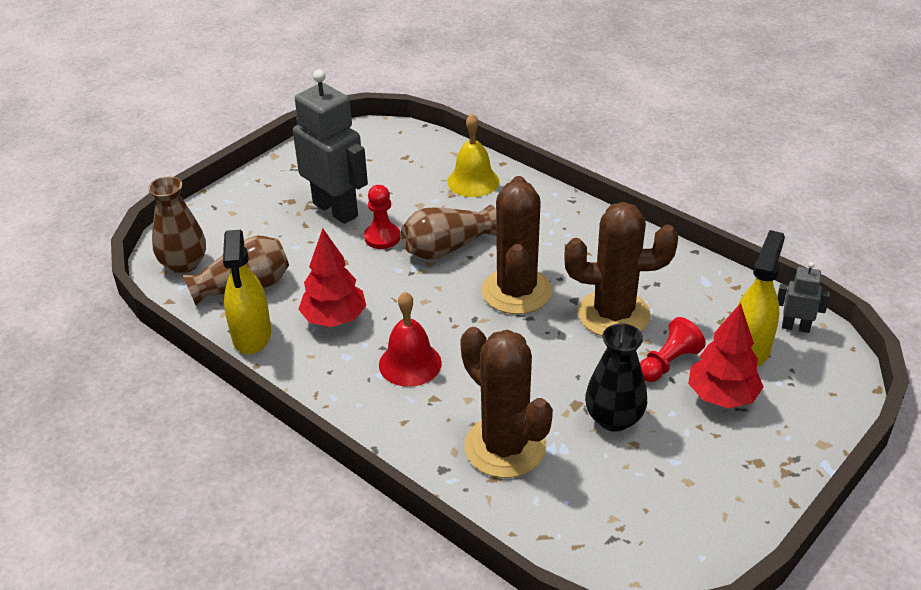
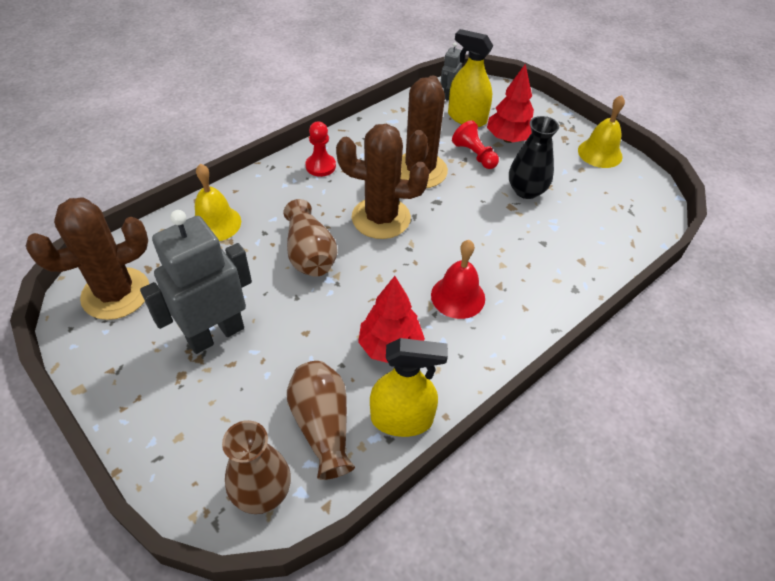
camera: 85 degrees left, 10 degrees up
red pawn [364,185,400,249] -> red pawn moved to [306,121,336,177]
brown cactus [460,327,553,478] -> brown cactus moved to [26,197,149,320]
none -> yellow bell [578,95,625,168]

